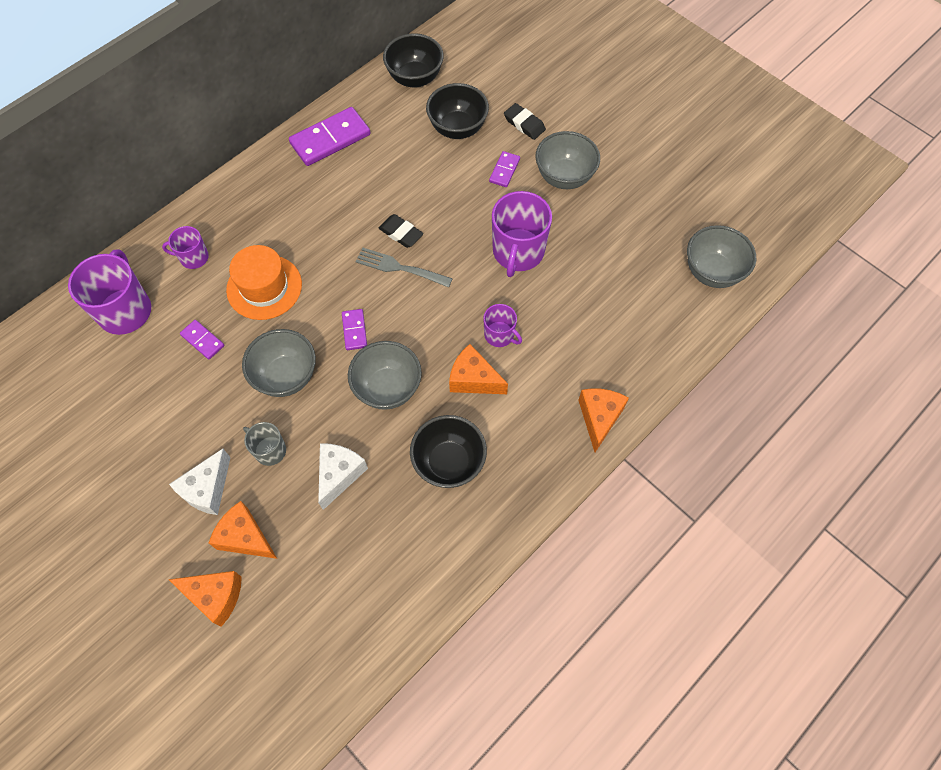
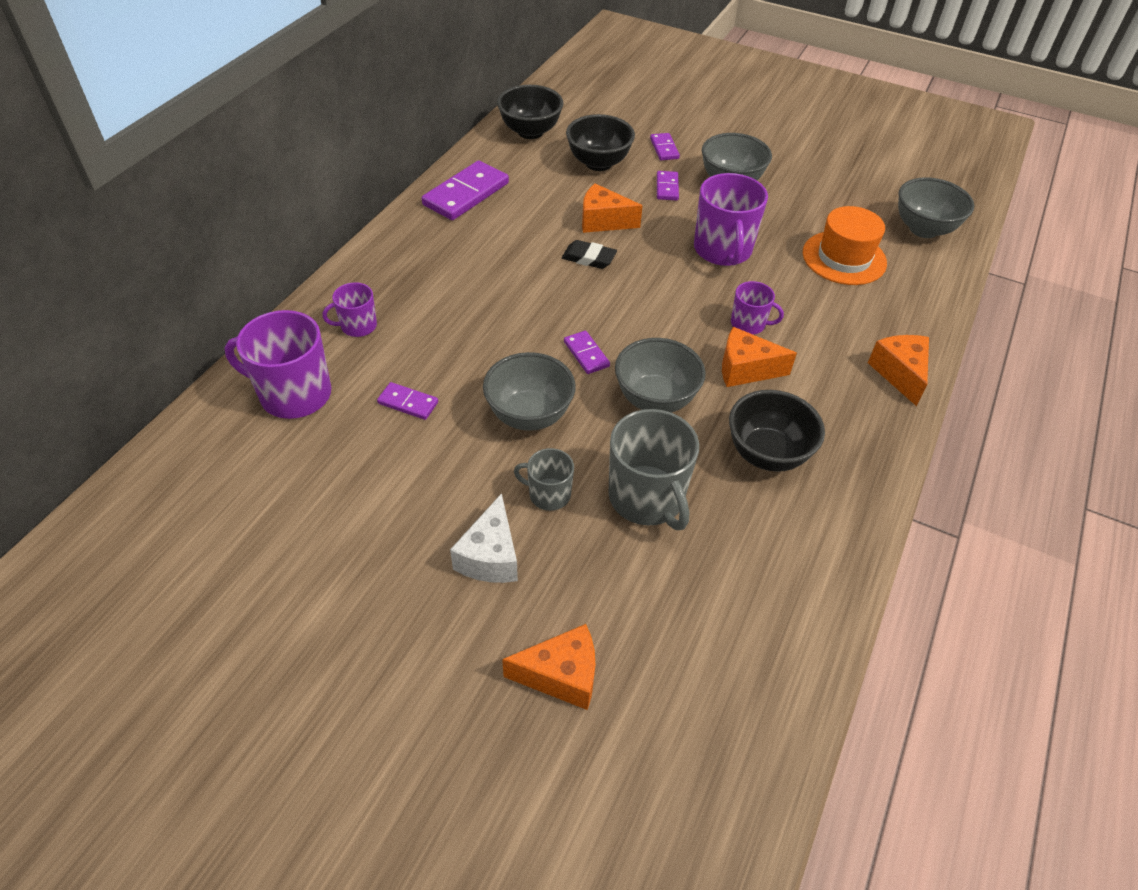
camera: 20 degrees left, 15 degrees down
purple mug [68,250,151,335] -> purple mug turned 60 degrees counterclockwise [224,310,331,419]
orange cheese [209,501,277,559] -> orange cheese moved to [582,184,643,233]
orange hat [226,245,302,320] -> orange hat moved to [803,206,887,285]
white cheese [318,443,368,510] -> grey mug [608,409,699,530]
grey fork [355,247,453,287] -> none
black eraser [504,103,546,140] -> purple domino [650,133,680,160]

